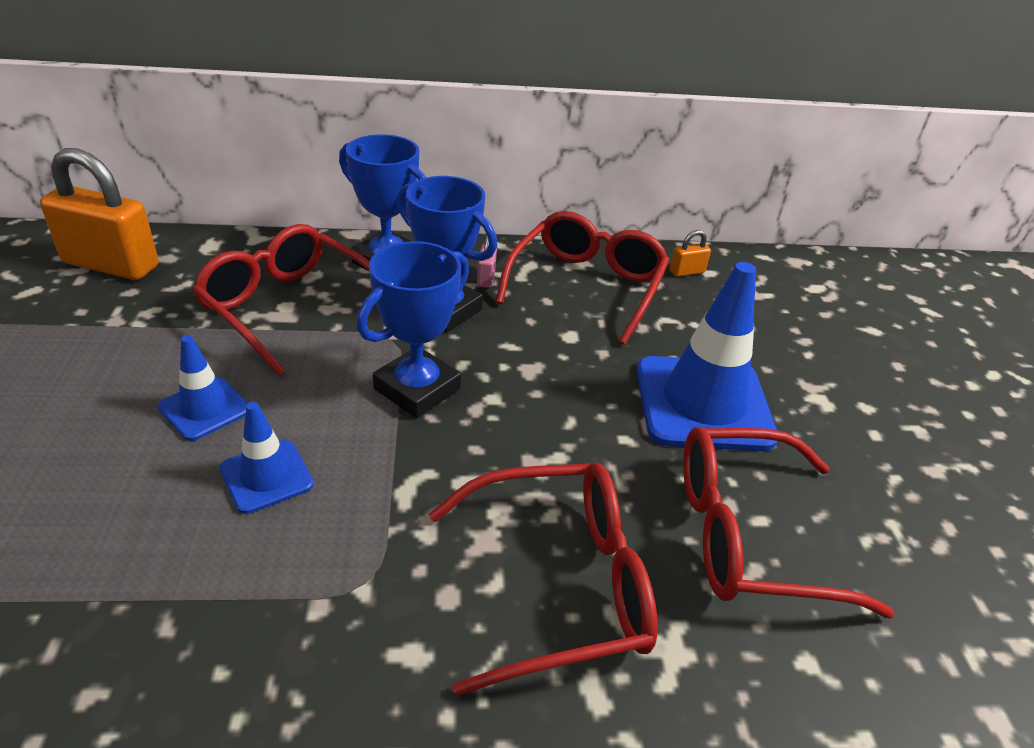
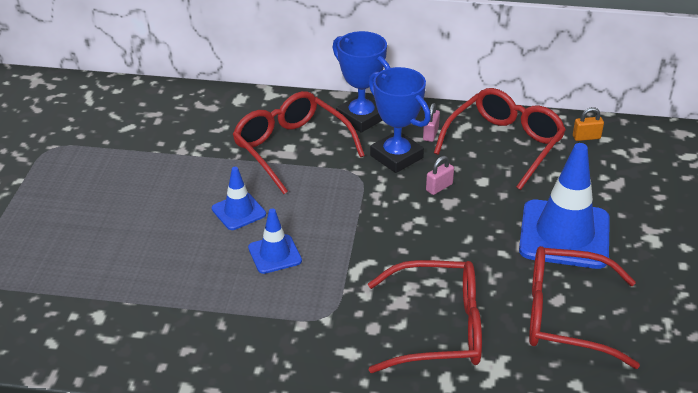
camera: 15 degrees right, 0 degrees up
orange padlock [40,148,159,280] -> none
blue trophy [357,241,469,418] -> none
none -> pink padlock [426,156,454,195]

